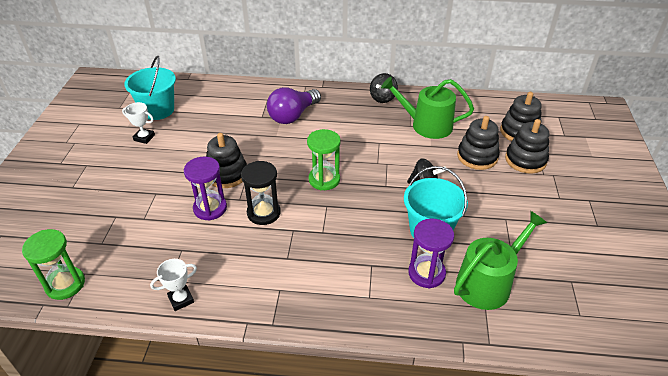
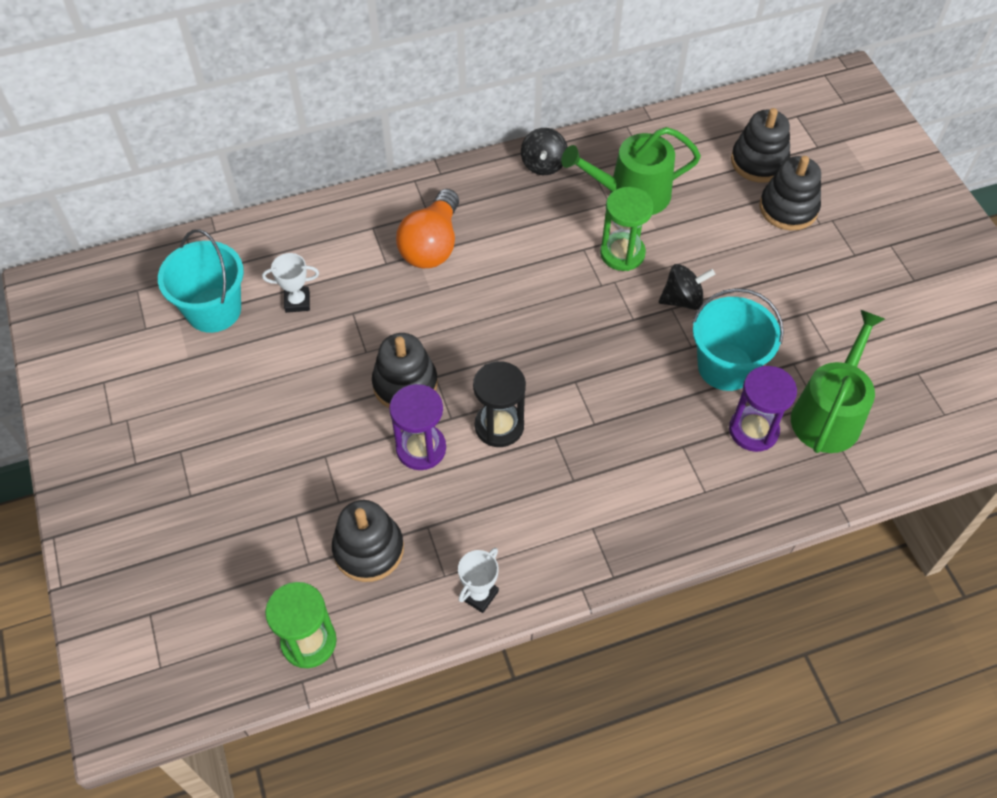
camera: 25 degrees left, 15 degrees up
white trophy [122,102,155,144] -> white trophy moved to [262,253,319,313]
purple light bulb [267,87,321,124] -> orange light bulb [396,189,459,268]
green hourglass [307,129,341,190] -> green hourglass moved to [600,187,654,271]
black stacking toy [457,116,500,170] -> black stacking toy moved to [332,500,404,582]

